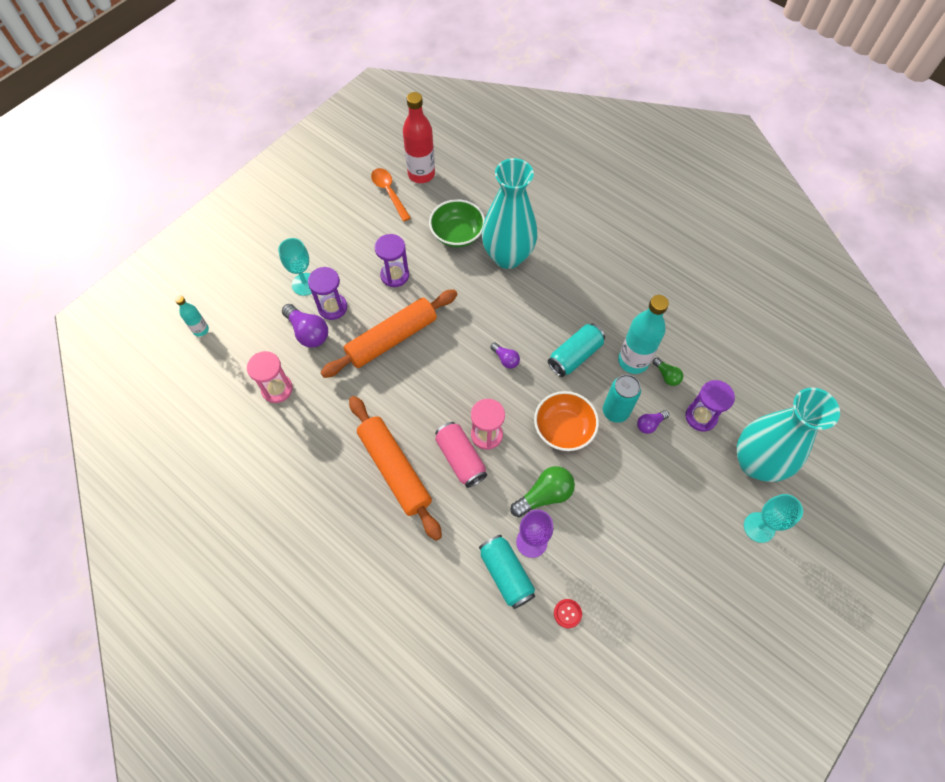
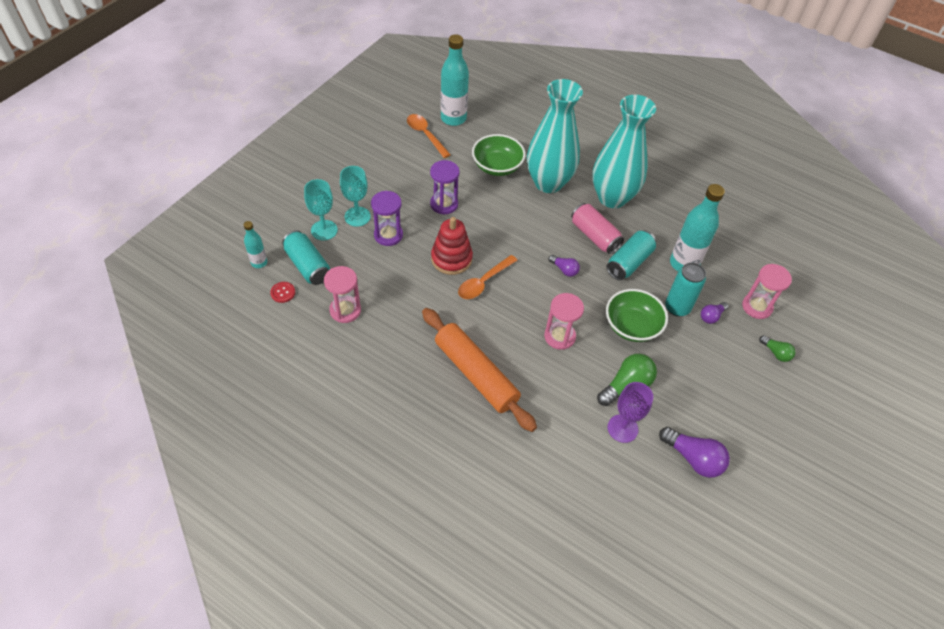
camera: 10 degrees left, 10 degrees down
purple light bulb [282,304,328,348] -> purple light bulb moved to [659,427,730,478]
orange rolling pin [320,289,457,378] -> red stacking toy [431,217,473,275]
red bottle [403,92,435,183] -> turquoise bottle [440,34,469,126]
pink can [435,422,487,488] -> pink can moved to [571,203,624,254]
turquoise can [479,535,535,609] -> turquoise can moved to [282,230,330,285]
orange bowl [534,391,599,451] -> green bowl [606,289,668,342]
red button [554,599,582,628] -> red button moved to [270,282,295,303]
green light bulb [653,357,683,386] -> green light bulb moved to [759,335,795,362]
purple hourglass [686,380,735,431] -> pink hourglass [742,264,792,319]
turquoise vase [737,388,840,482] -> turquoise vase moved to [592,95,656,208]
turquoise goblet [744,494,803,543] -> turquoise goblet moved to [304,179,338,241]
none -> orange spoon [458,255,517,299]

